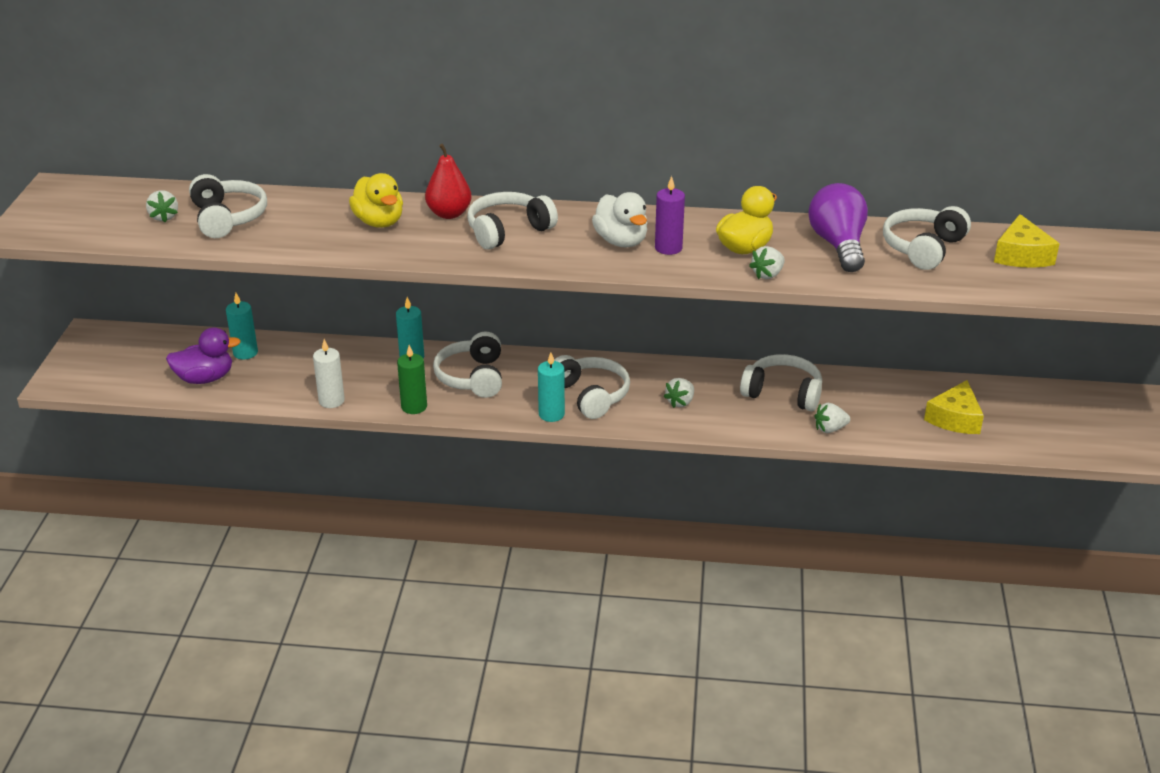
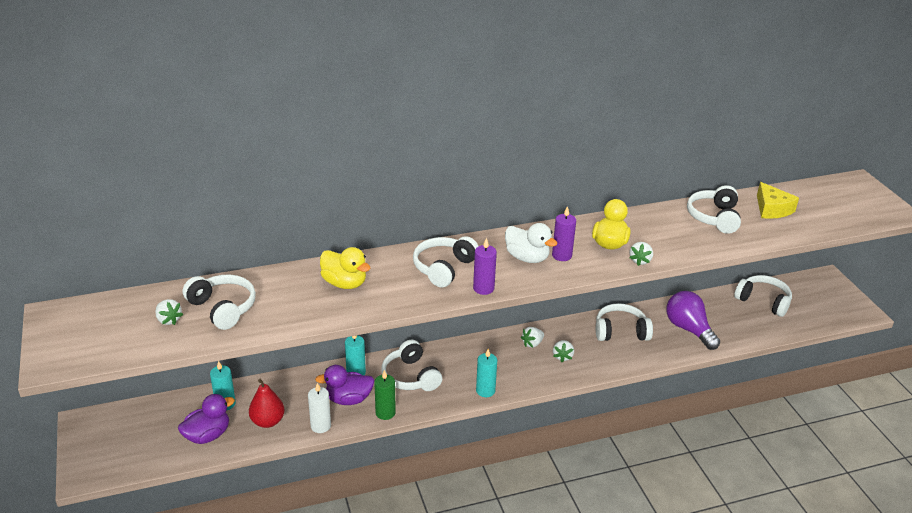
camera: 25 degrees left, 0 degrees up
red pear [425,144,472,219] -> red pear moved to [249,379,285,428]
white headphones [554,355,630,419] -> white headphones moved to [734,275,792,317]
purple light bulb [808,183,868,272] -> purple light bulb moved to [666,291,720,350]
white strawberry [814,403,850,433] -> white strawberry moved to [521,327,544,348]
yellow cheese [924,380,984,434] -> none
none -> purple duck [315,365,374,405]
none -> purple candle [473,238,497,295]

